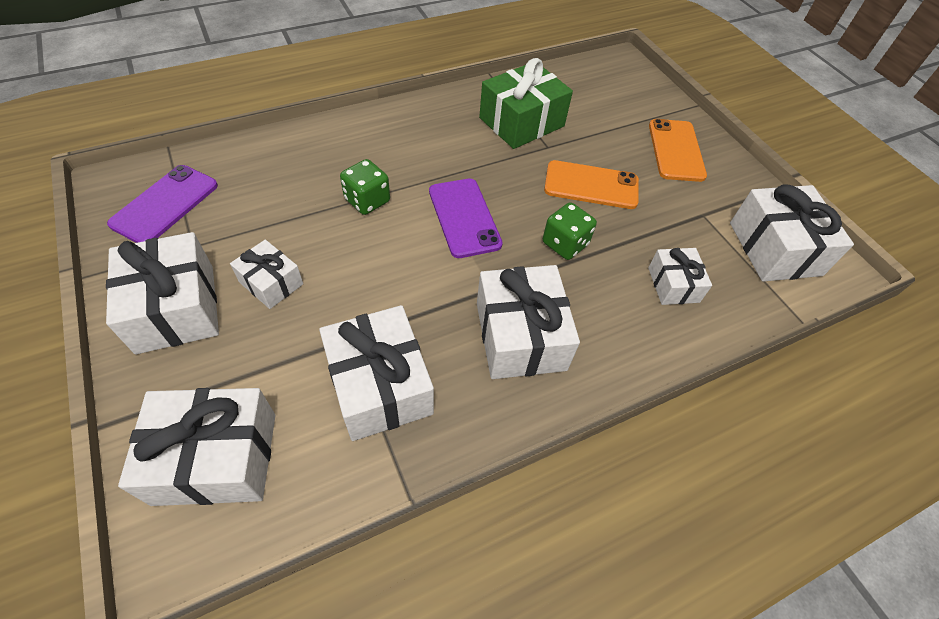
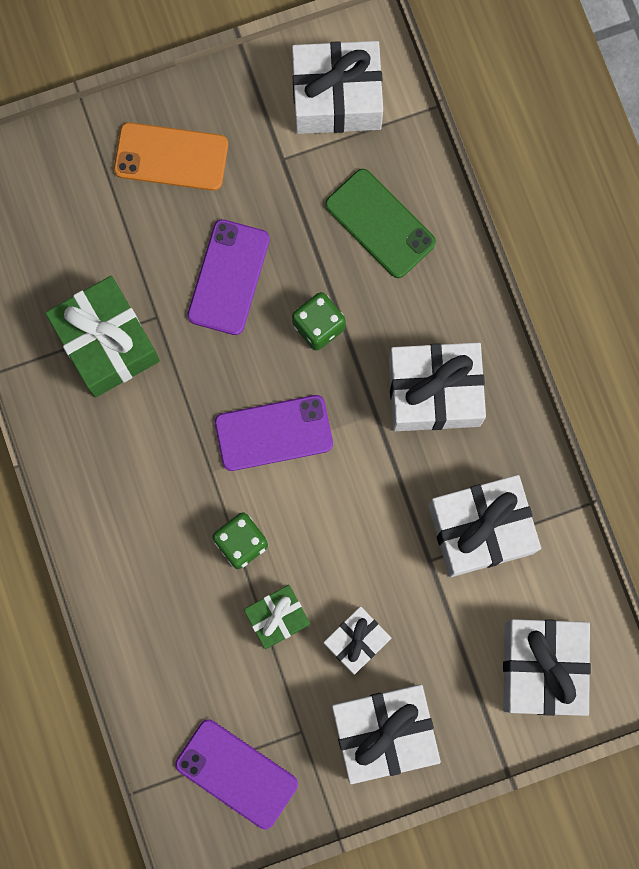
camera: 80 degrees left, 25 degrees up
orange phone [544,160,639,209] -> purple phone [187,219,270,335]
white gift [648,248,712,305] -> green phone [325,169,436,278]
none -> green gift [244,585,310,649]

